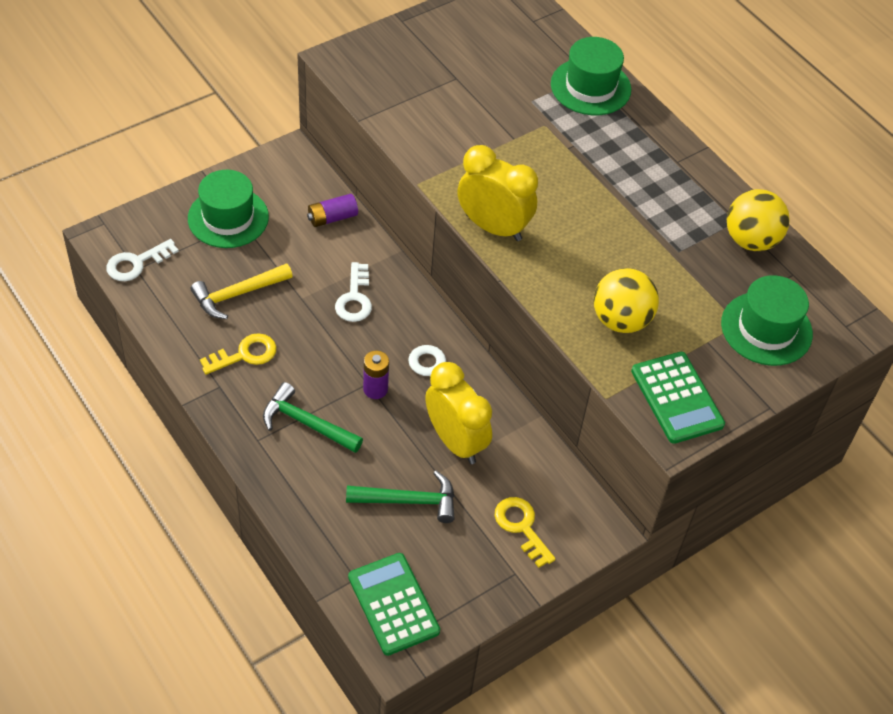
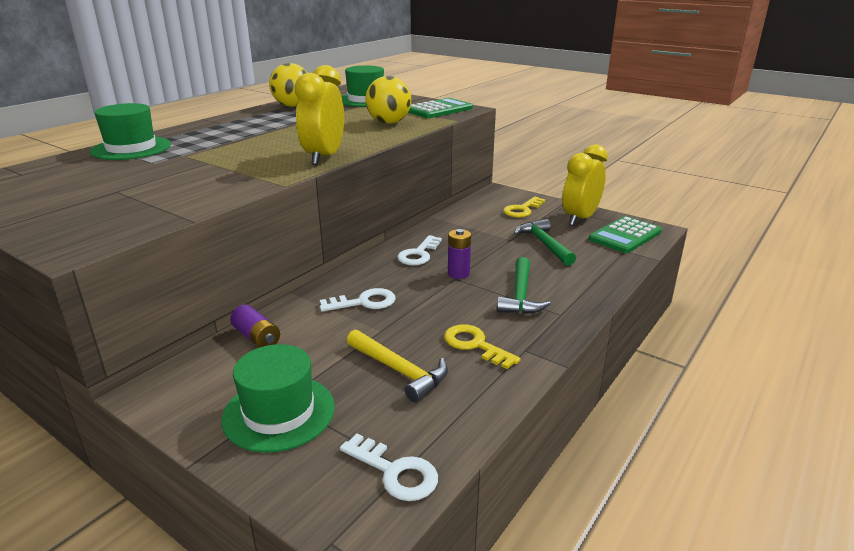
camera: 105 degrees left, 25 degrees down
yellow clock [425,362,492,464] -> yellow clock moved to [562,144,608,226]

